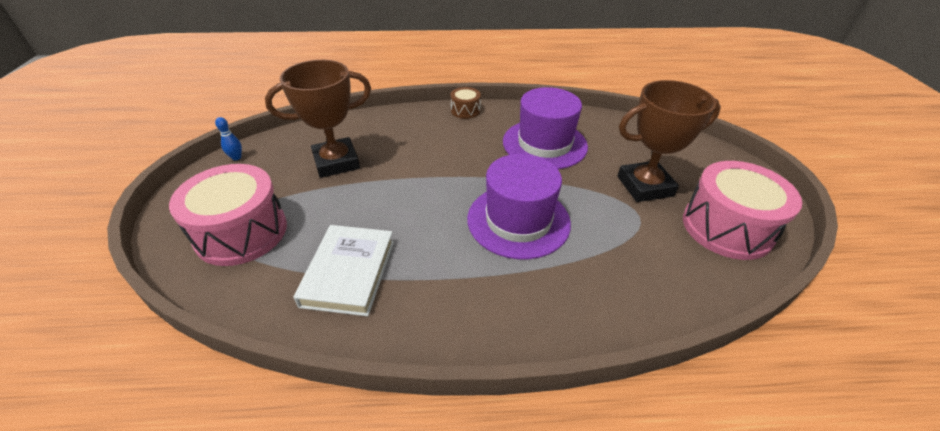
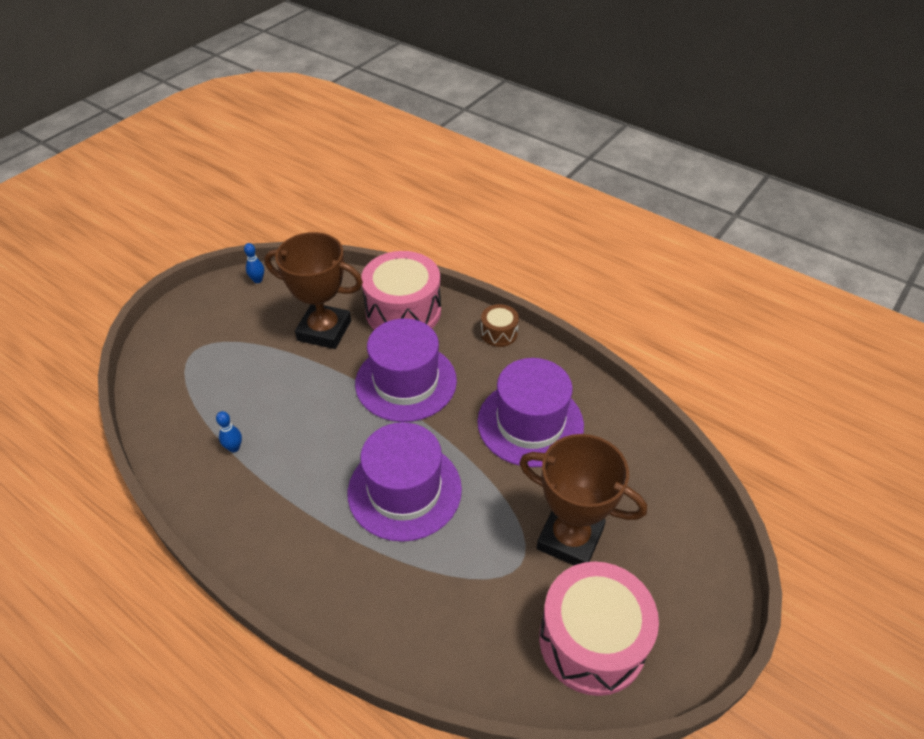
camera: 40 degrees right, 5 degrees up
pink drum [169,164,287,266] -> pink drum moved to [361,251,441,330]
white book [293,225,394,316] -> blue bowling pin [216,411,242,452]
none -> purple hat [355,318,457,422]

